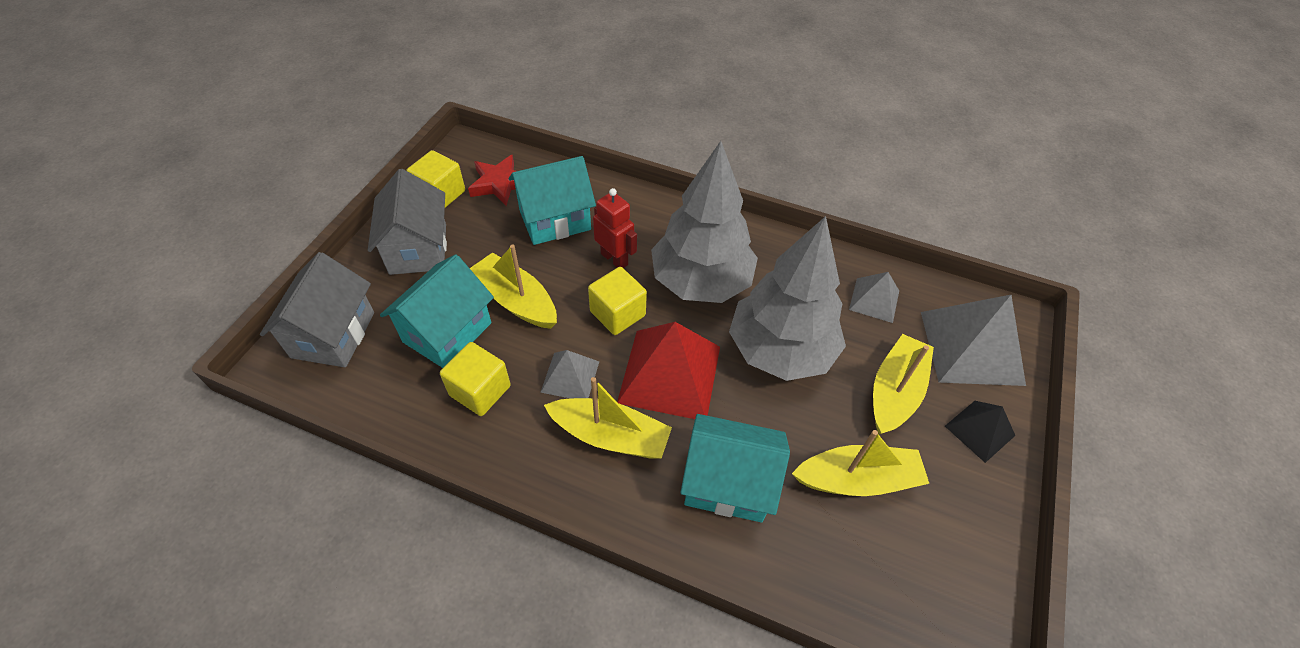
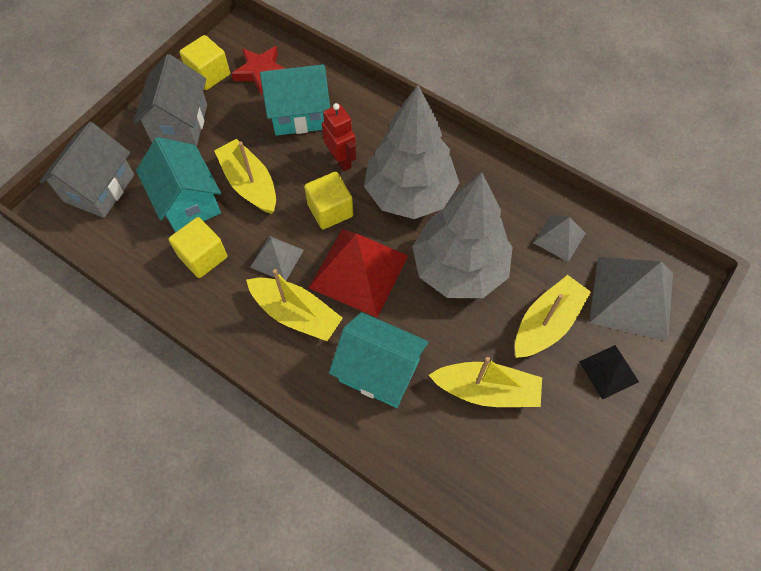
camera: 15 degrees right, 10 degrees up
turquoise house [380,254,494,368] -> turquoise house turned 75 degrees counterclockwise [136,137,221,233]

